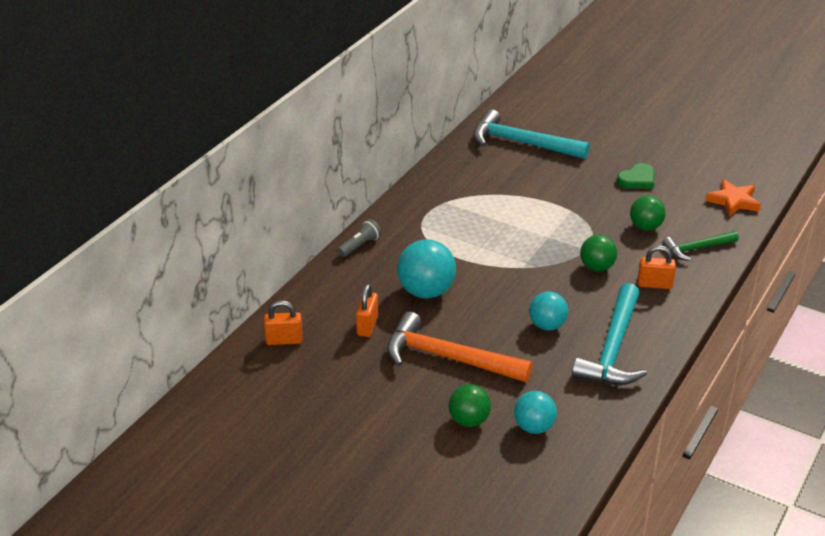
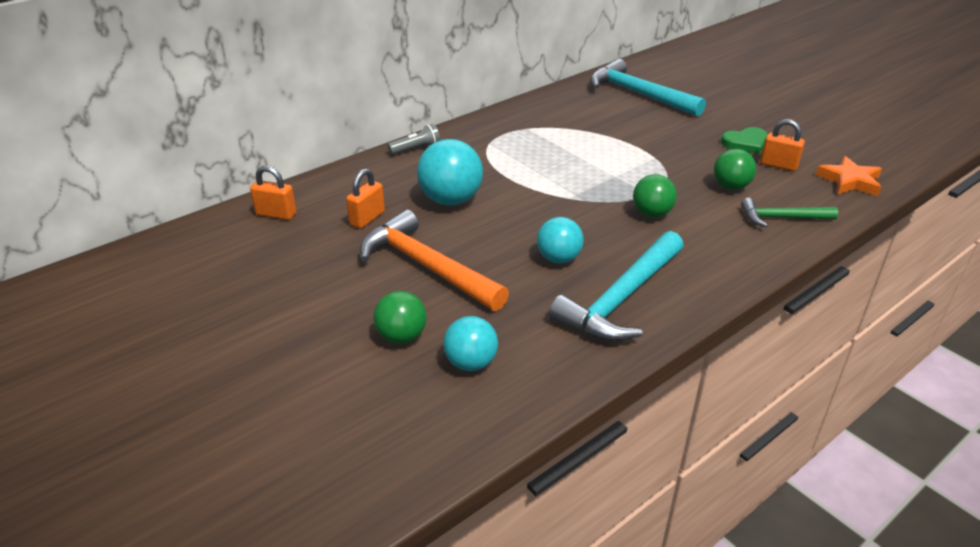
camera: 20 degrees right, 0 degrees up
orange padlock [638,245,676,289] -> orange padlock moved to [760,119,805,171]

